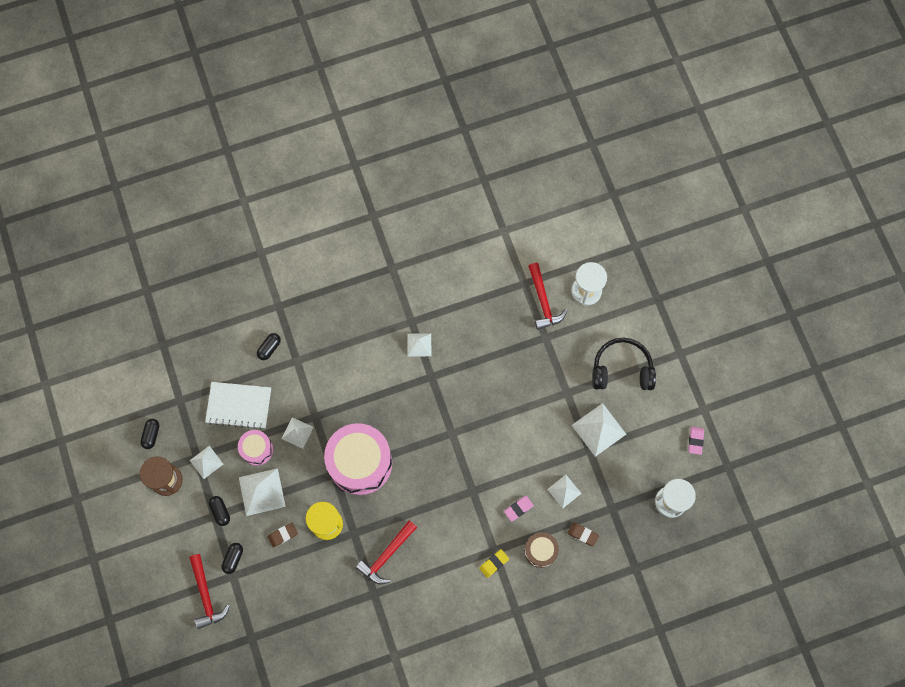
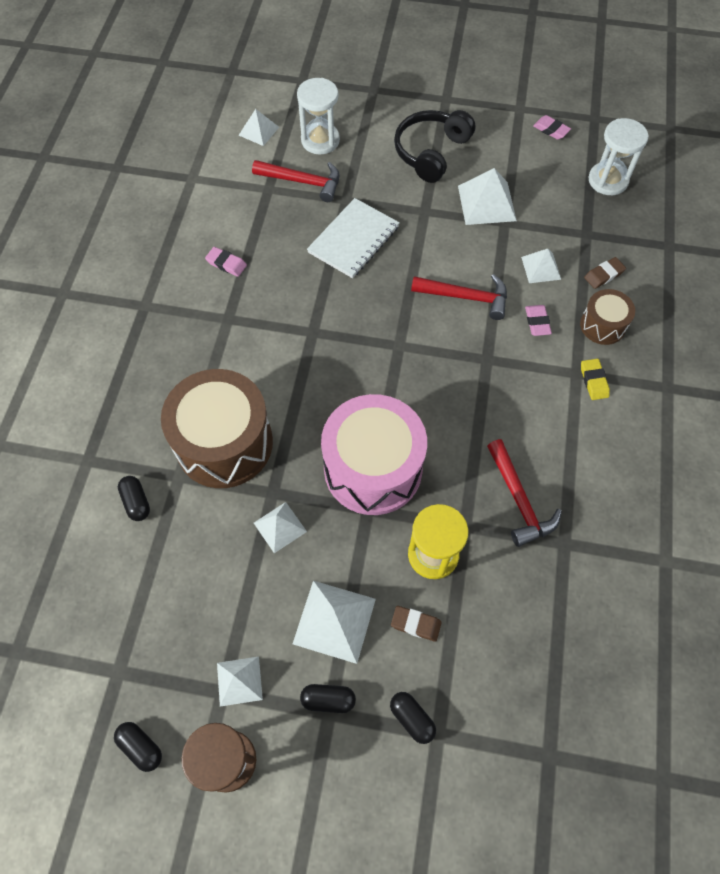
camera: 60 degrees left, 10 degrees down
red hammer [189,554,230,629] -> red hammer moved to [411,274,507,320]
white notebook [205,382,271,430] -> white notebook moved to [307,198,400,278]
pink drum [238,430,273,466] -> none
brown eraser [268,523,298,547] -> brown eraser turned 75 degrees counterclockwise [391,606,442,642]
white pyramid [408,333,431,357] -> white pyramid moved to [239,109,279,146]
none -> brown drum [161,369,273,488]
none -> pink eraser [205,247,247,277]

